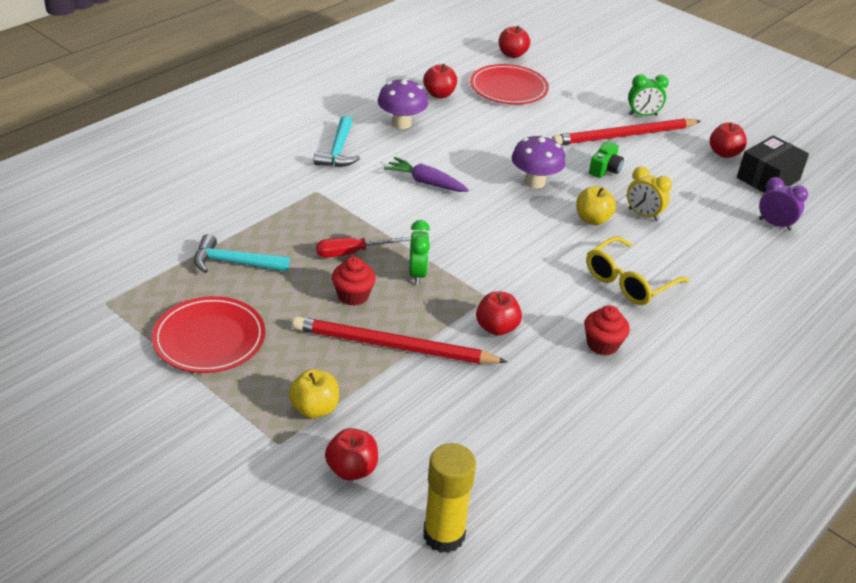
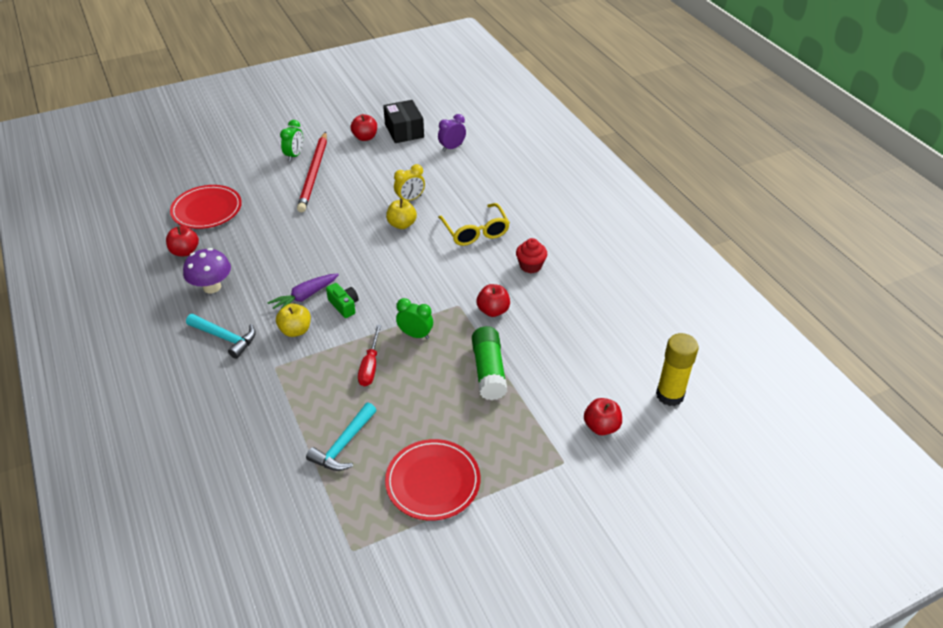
camera: 65 degrees left, 5 degrees up
yellow apple [289,369,339,418] -> yellow apple moved to [276,303,311,337]
red pencil [292,316,507,364] -> green glue stick [472,326,507,400]
red cupcake [332,256,376,306] -> none
red apple [499,26,530,58] -> none
purple mushroom [512,135,566,188] -> none
green camera [589,141,624,178] -> green camera moved to [326,283,359,318]

